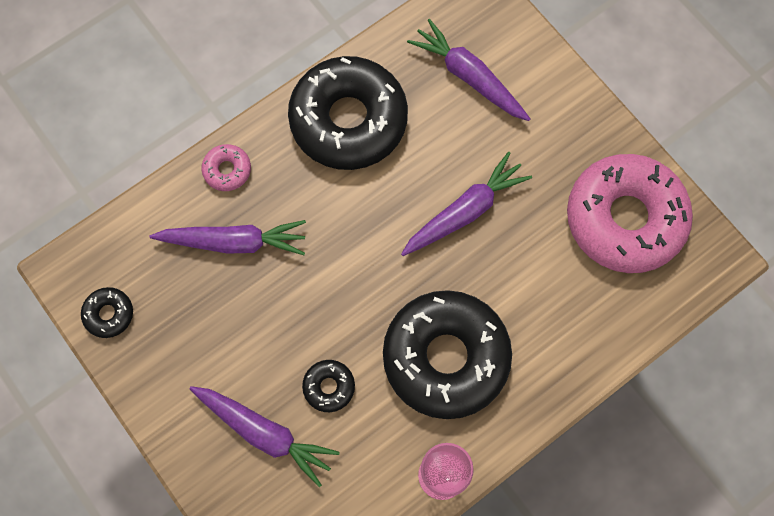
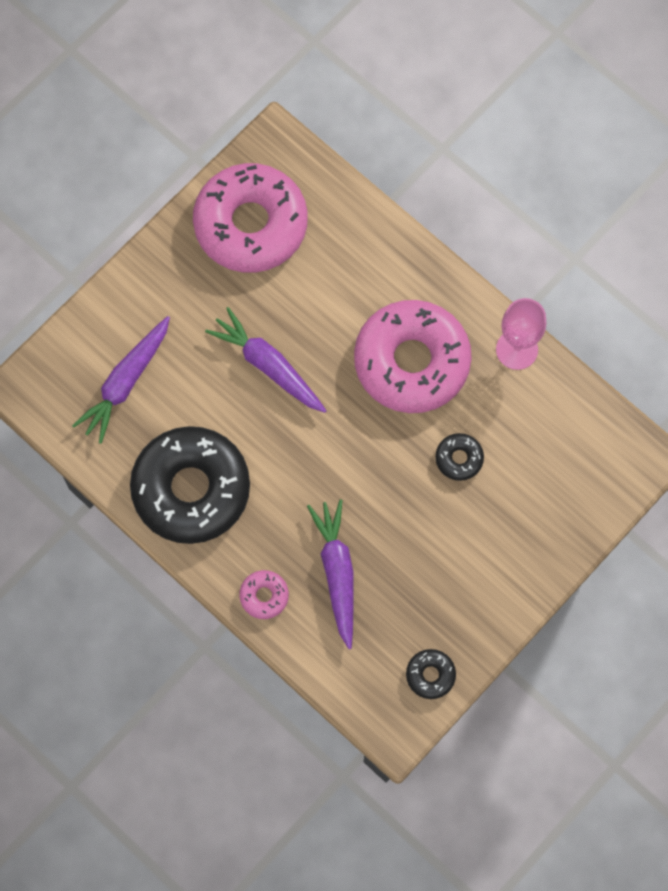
camera: 100 degrees left, 0 degrees up
purple carrot [190,386,340,487] -> none
black donut [383,290,512,419] -> pink donut [354,300,472,413]

